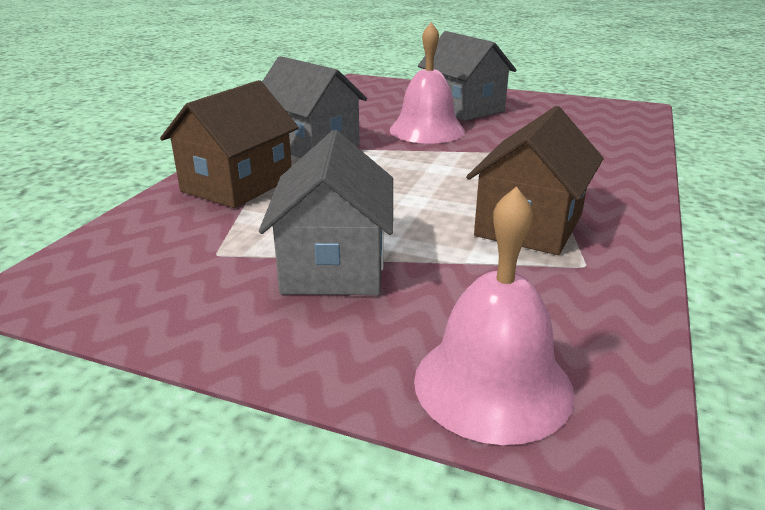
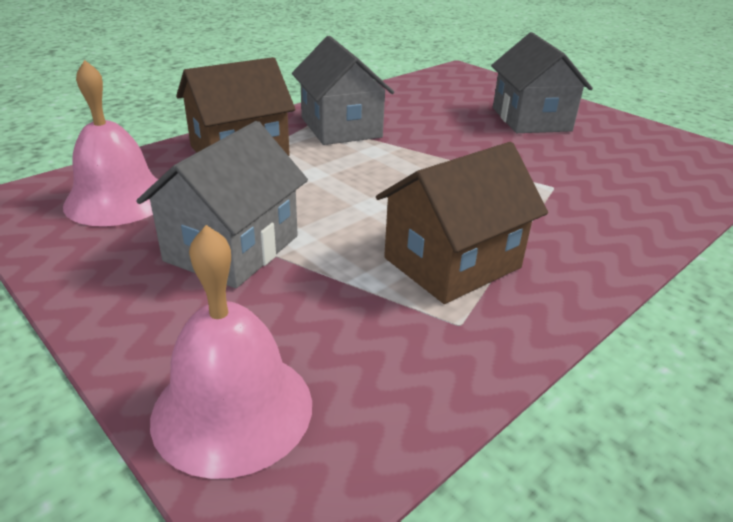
camera: 25 degrees right, 5 degrees up
pink bell [390,22,465,143] -> pink bell moved to [63,60,158,226]

